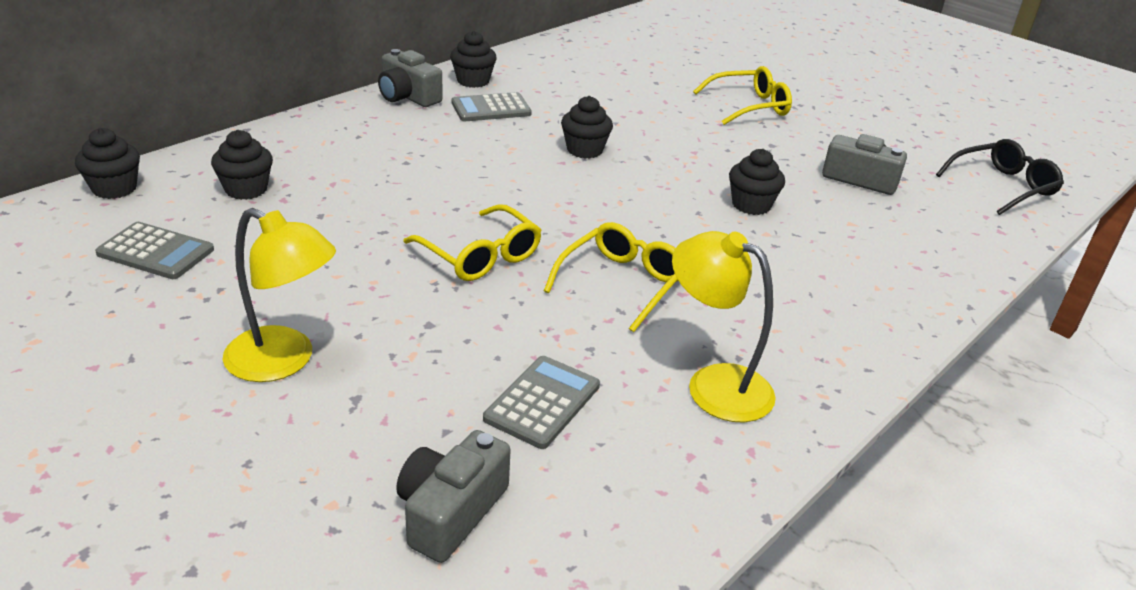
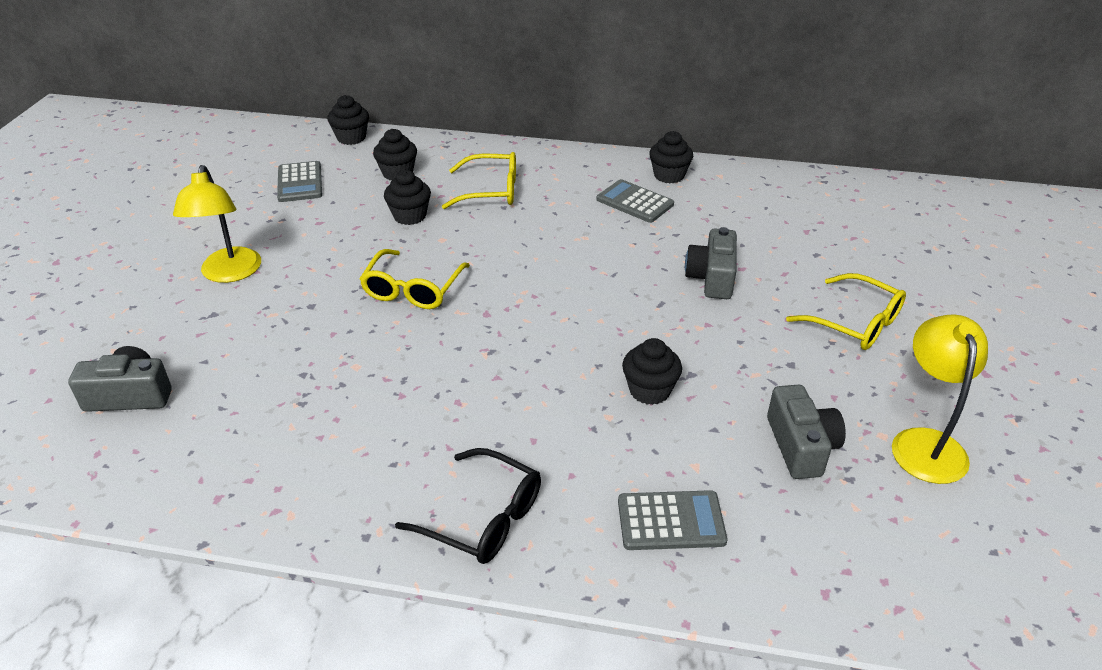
camera: 60 degrees right, 5 degrees up
grey camera [378,49,443,107] -> grey camera moved to [685,227,737,299]
grey calculator [483,356,600,449] -> grey calculator moved to [618,490,727,550]
yellow glasses [544,222,678,332] -> yellow glasses moved to [442,152,516,209]
black cupcake [561,96,613,159] -> black cupcake moved to [384,170,431,225]
yellow lamp [672,231,776,422] -> yellow lamp moved to [892,314,988,484]
black glasses [936,139,1064,215] -> black glasses moved to [395,448,541,564]

